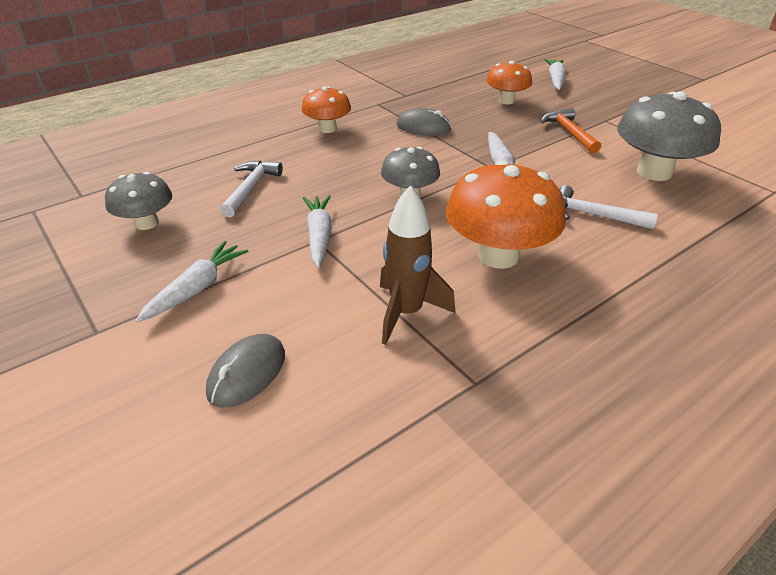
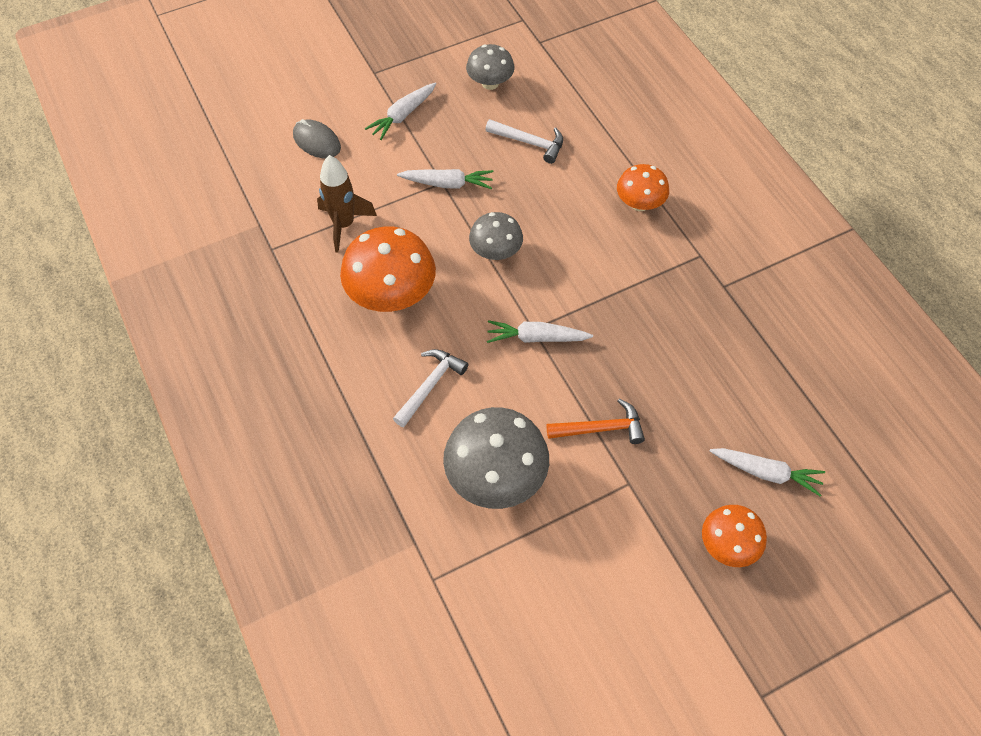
camera: 100 degrees right, 20 degrees up
white carrot [136,241,249,323] -> white carrot turned 90 degrees clockwise [365,82,437,140]
grey mouse [396,108,452,136] -> none
orange mushroom [486,61,532,104] -> orange mushroom moved to [702,505,767,567]

